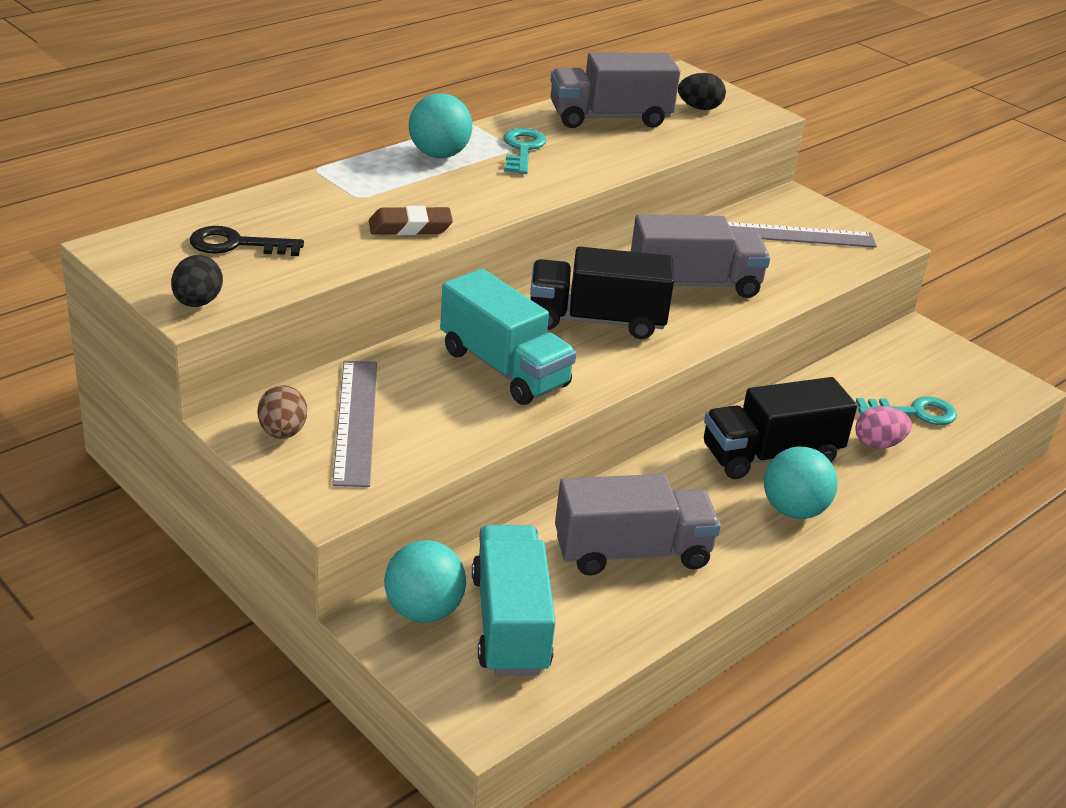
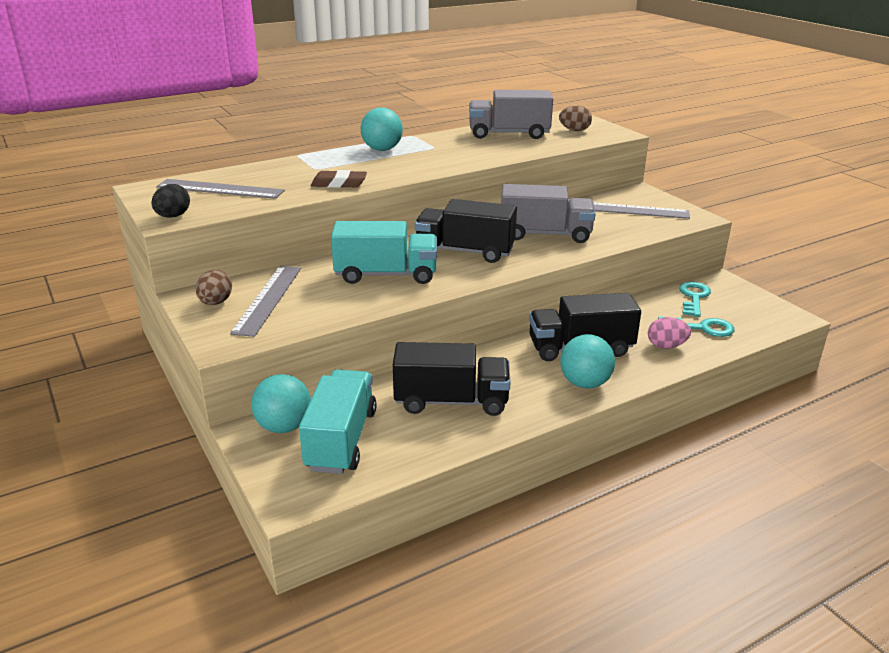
camera: 15 degrees right, 5 degrees down
black key [190,226,304,256] -> grey ruler [156,179,285,199]
turquoise truck [440,269,577,405] -> turquoise truck turned 60 degrees counterclockwise [331,221,437,284]
turquoise key [503,128,546,174] -> turquoise key moved to [679,282,711,317]
grey truck [555,474,721,576] -> black truck [393,342,511,416]
black egg [678,73,726,110] -> brown egg [559,105,592,131]

